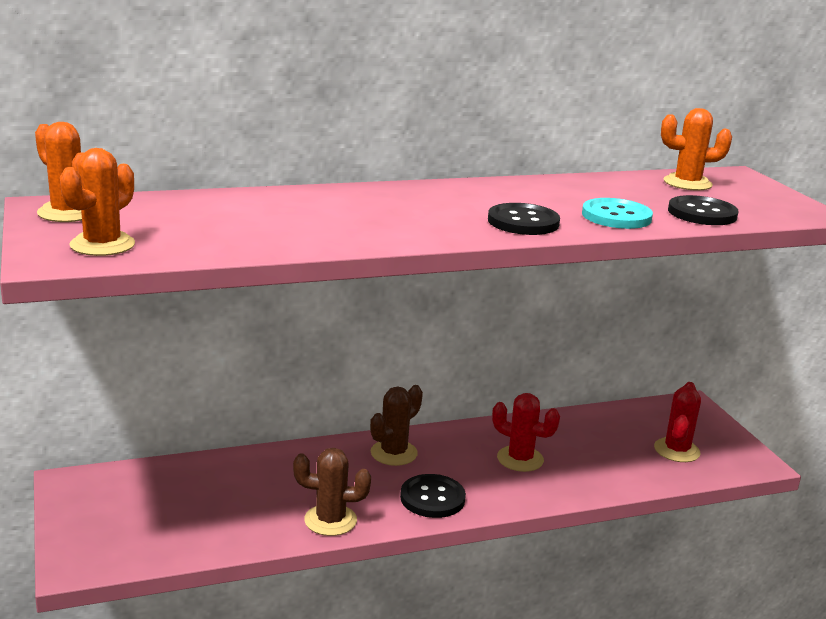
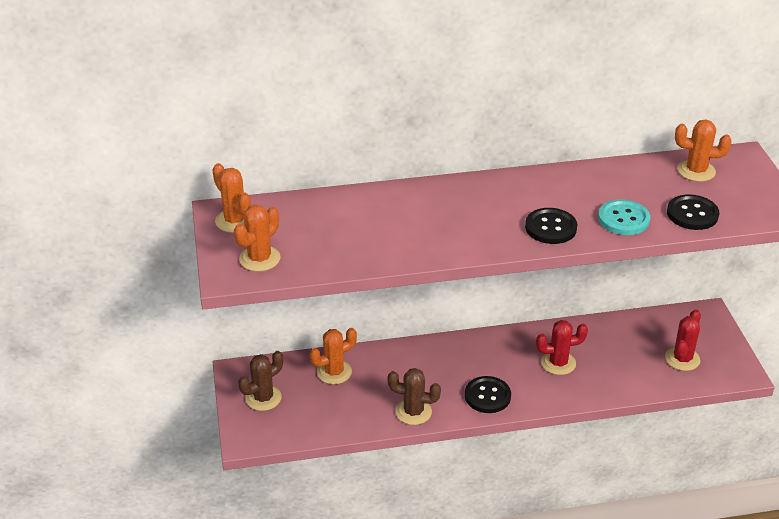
camera: 10 degrees right, 15 degrees up
brown cactus [370,385,423,466] -> brown cactus moved to [238,351,283,411]
red cactus [492,393,560,472] -> red cactus turned 45 degrees counterclockwise [536,320,588,375]
none -> orange cactus [309,328,357,384]

